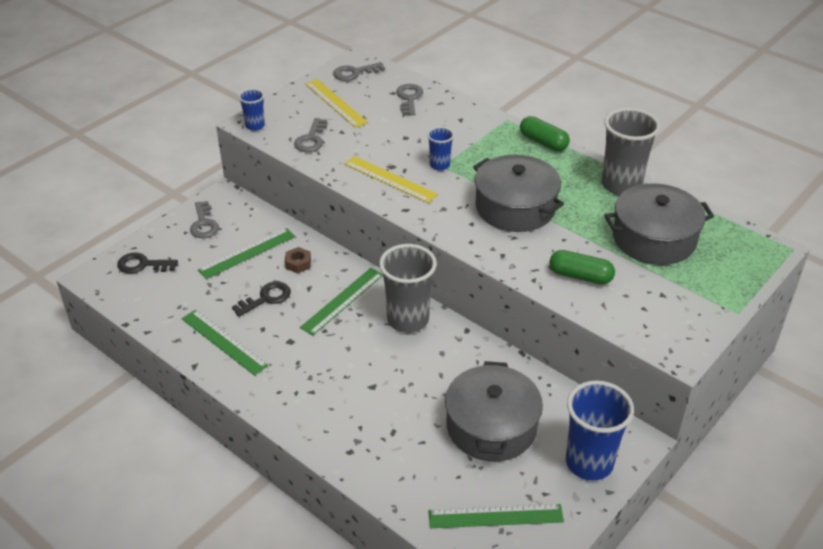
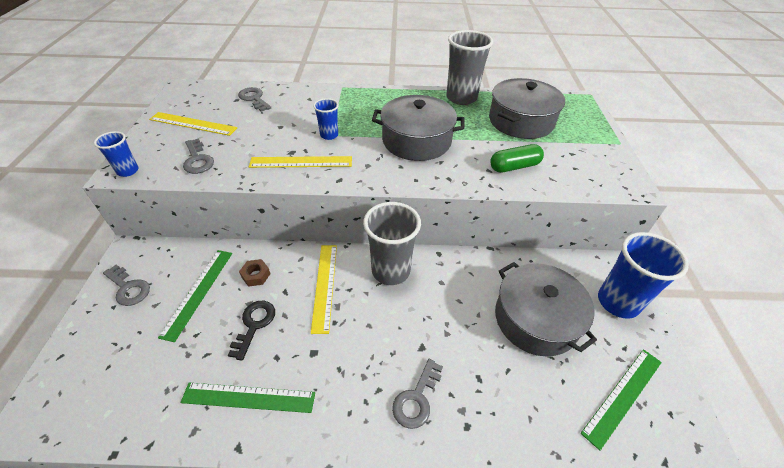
camera: 40 degrees left, 5 degrees up
black key [117,253,178,273] -> none
green ruler [300,268,383,335] -> yellow ruler [311,245,337,334]
grey key [333,62,385,81] -> grey key moved to [392,359,443,429]
green capsule [520,116,570,151] -> none

